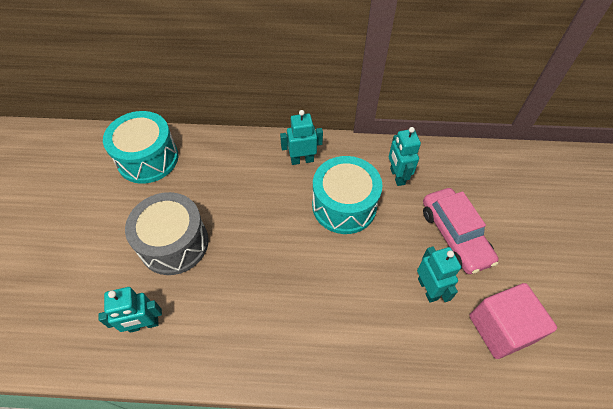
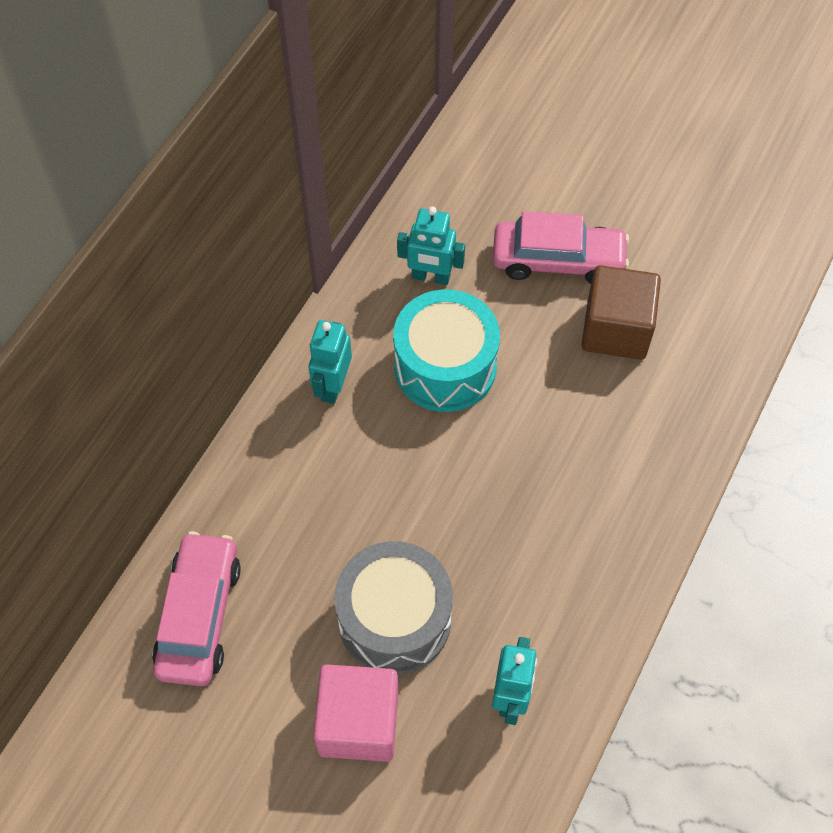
camera: 65 degrees left, 5 degrees up
turquoise drum [103,111,178,183] -> pink car [152,531,241,686]
turquoise robot [417,246,461,303] -> brown cube [582,265,661,360]
pink cube [469,283,557,359] -> pink cube moved to [313,664,398,762]

